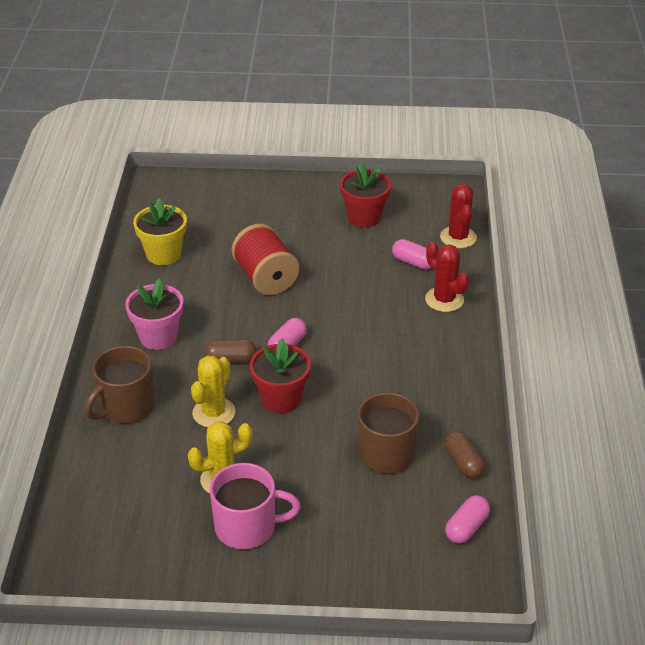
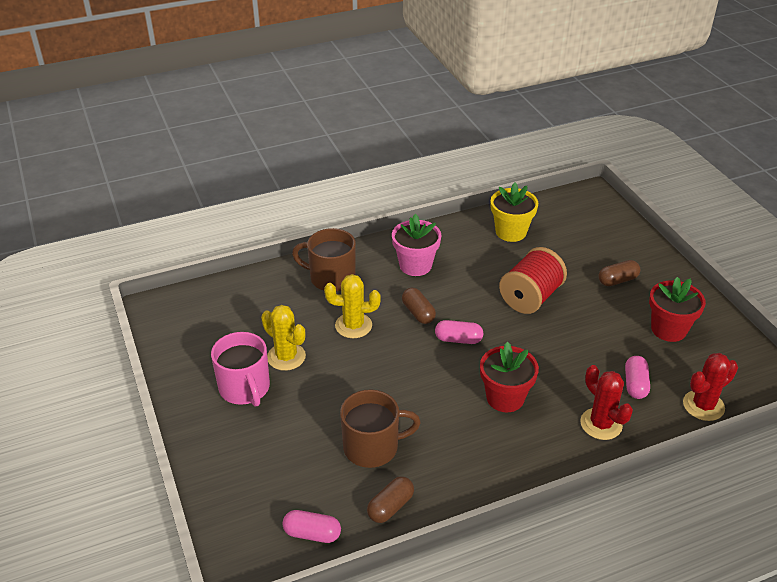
camera: 65 degrees right, 0 degrees up
red flower pot [250,338,311,414] -> red flower pot moved to [480,342,539,412]
red cactus [425,242,469,312] -> red cactus turned 60 degrees counterclockwise [580,365,633,440]
none -> brown capsule [598,260,640,286]

